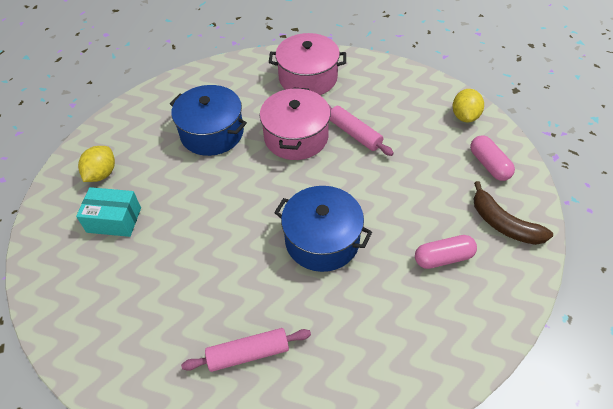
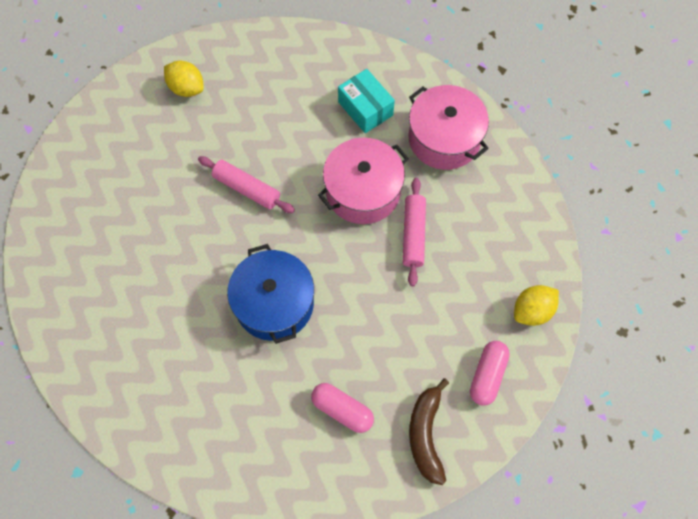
camera: 45 degrees right, 15 degrees up
turquoise box [76,187,141,237] -> turquoise box moved to [338,69,395,133]
yellow lemon [78,146,115,182] -> yellow lemon turned 60 degrees clockwise [164,61,204,97]
blue pot [170,85,247,156] -> none
pink rolling pin [181,328,311,372] -> pink rolling pin moved to [198,156,295,213]

